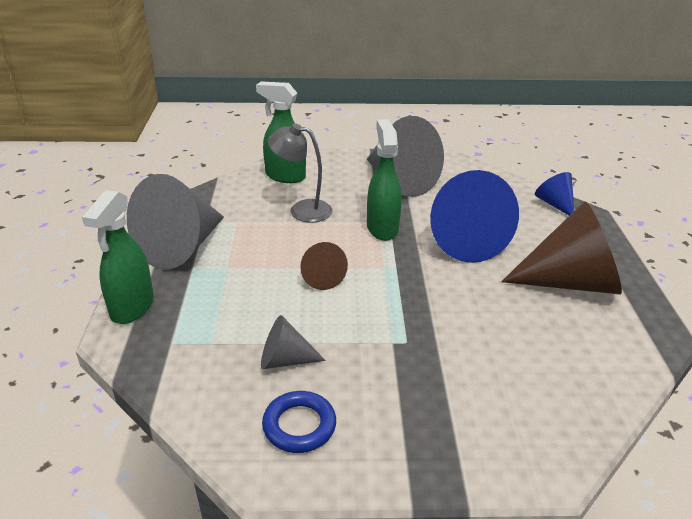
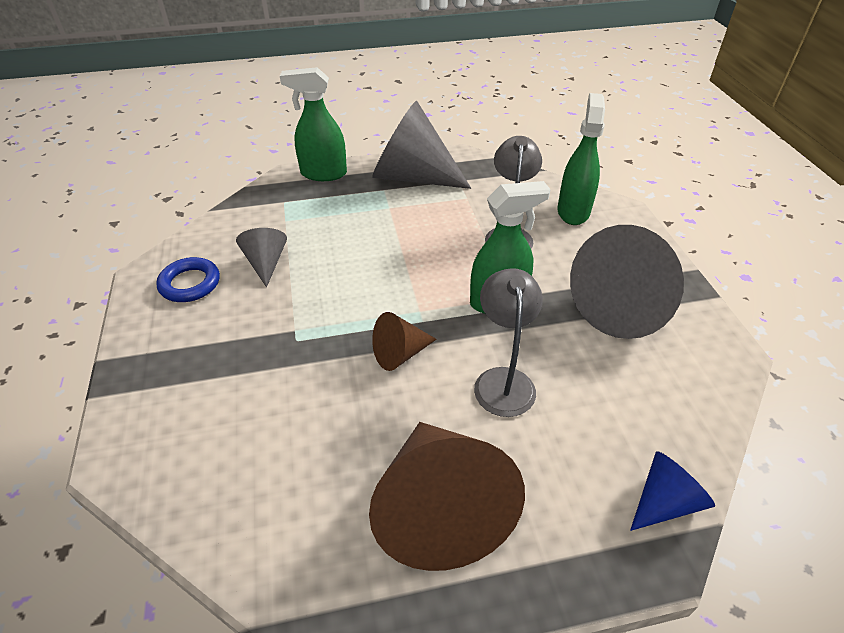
camera: 80 degrees right, 10 degrees up
brown cone [300,242,348,290] -> brown cone moved to [372,312,437,371]
blue cone [430,170,519,263] -> grey lamp [474,268,543,417]

